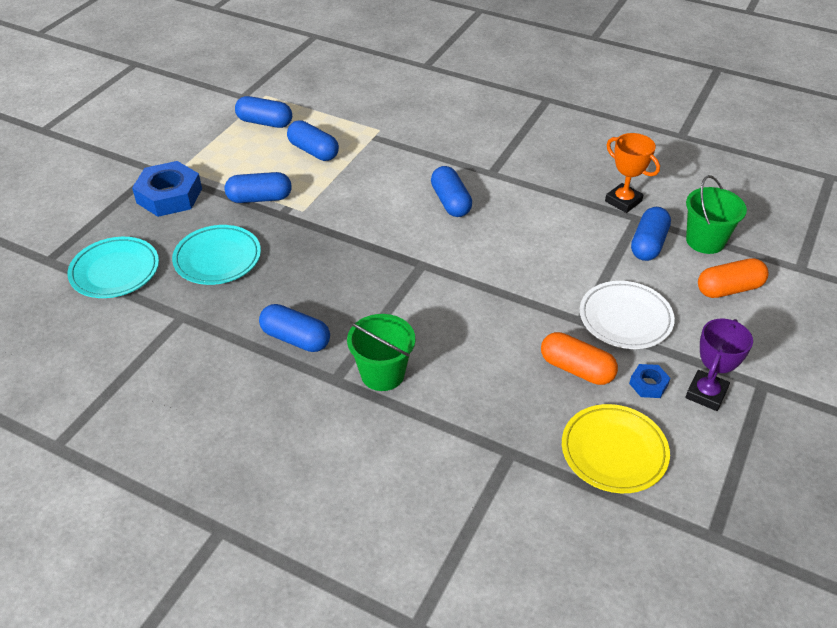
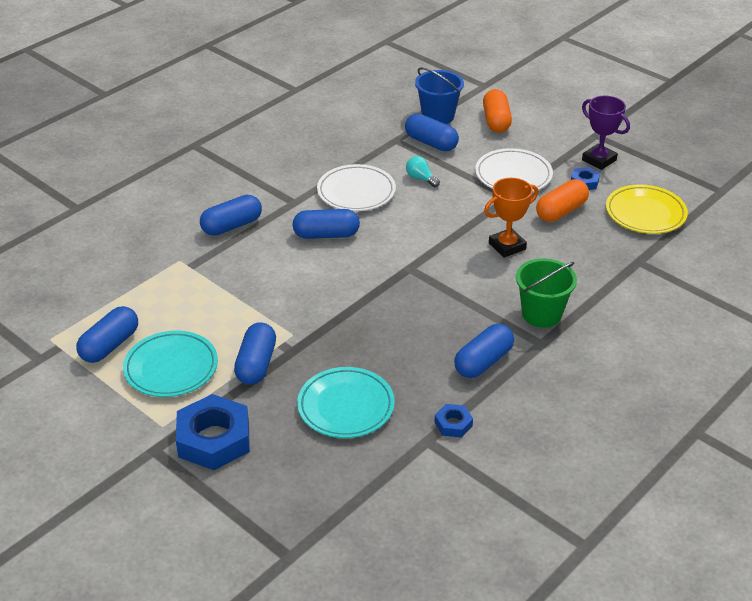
camera: 75 degrees left, 5 degrees down
turquoise plate [67,237,159,298] -> turquoise plate moved to [123,331,218,397]
blue capsule [287,120,339,161] -> blue capsule moved to [200,195,262,236]
orange trophy [605,133,660,213] -> orange trophy moved to [484,178,538,258]
green bucket [686,175,747,254] -> blue bucket [415,67,464,124]
none -> white plate [317,164,396,211]
none -> turquoise light bulb [406,156,440,187]
none -> blue nut [434,404,473,437]

